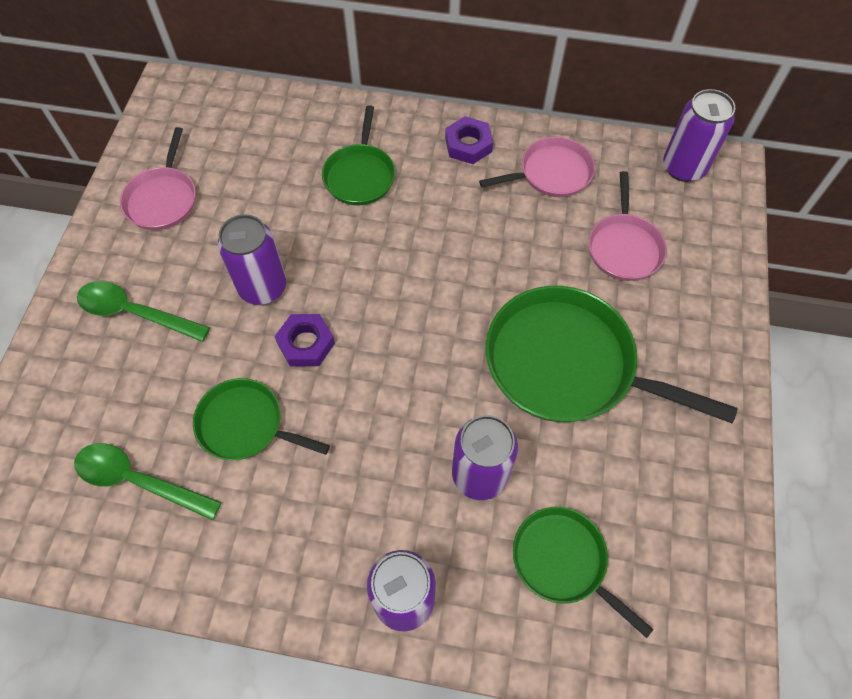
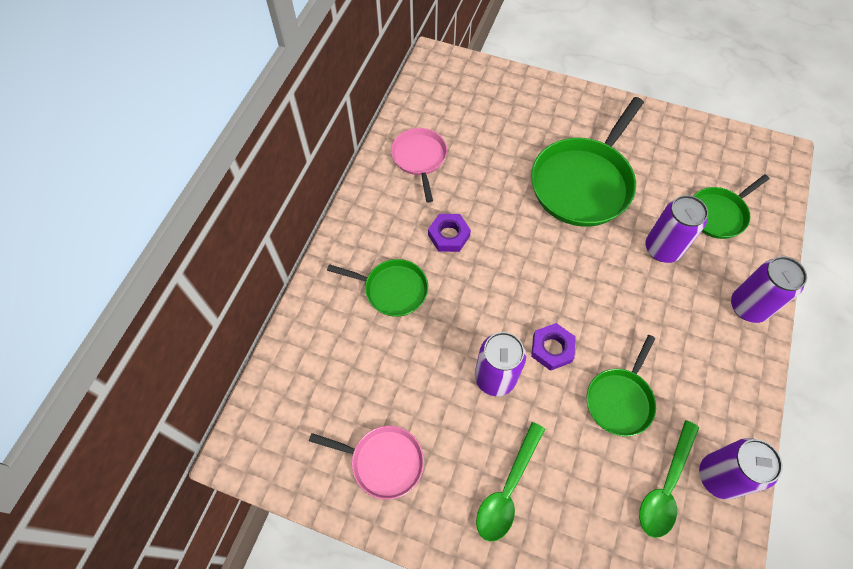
camera: 80 degrees left, 0 degrees up
purple nut [445,116,493,164] -> purple nut moved to [428,214,471,252]
pink pan [588,171,667,281] -> none
purple can [663,89,735,182] -> purple can moved to [699,438,783,500]

